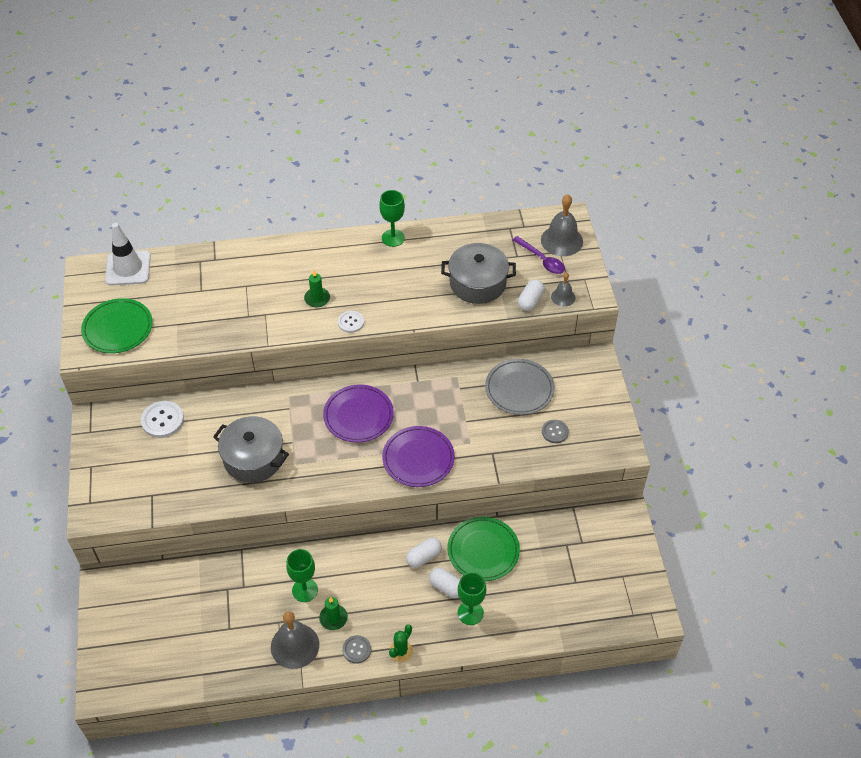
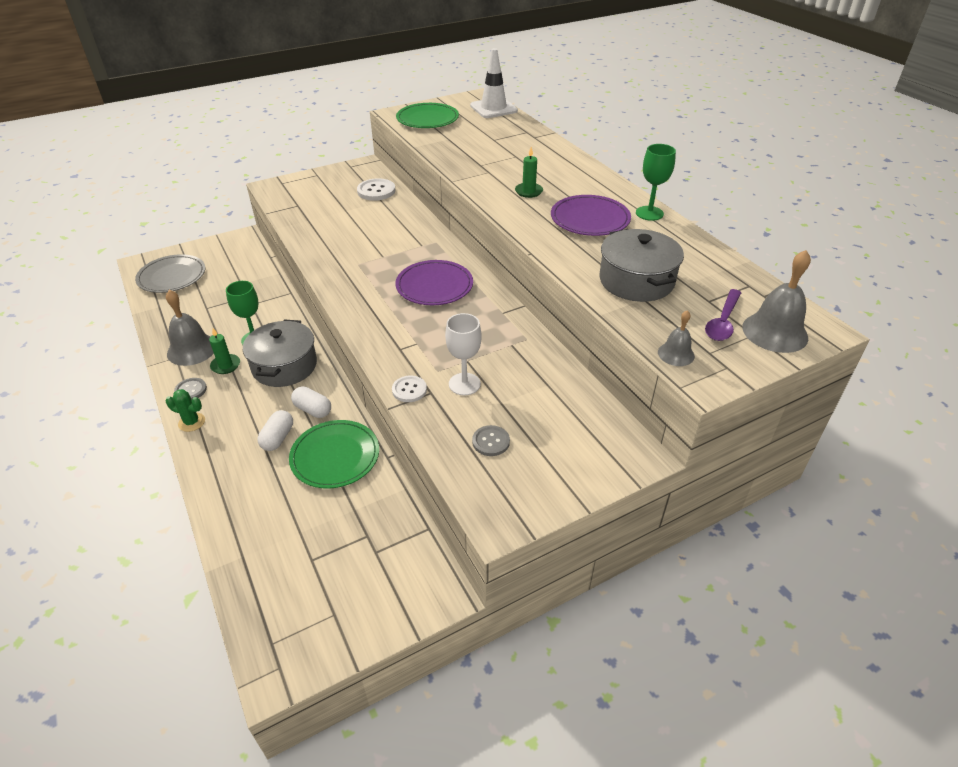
camera: 70 degrees right, 10 degrees down
grey pot [213,416,289,483] -> grey pot moved to [243,319,317,387]
white button [338,311,364,333] -> white button moved to [392,376,427,402]
purple plate [382,426,455,487] -> purple plate moved to [551,195,631,236]
green goblet [458,572,486,625] -> none
grey plate [485,359,555,415] -> grey plate moved to [135,254,205,293]
white capsule [518,279,544,311] -> none
none -> white goblet [445,313,482,396]

